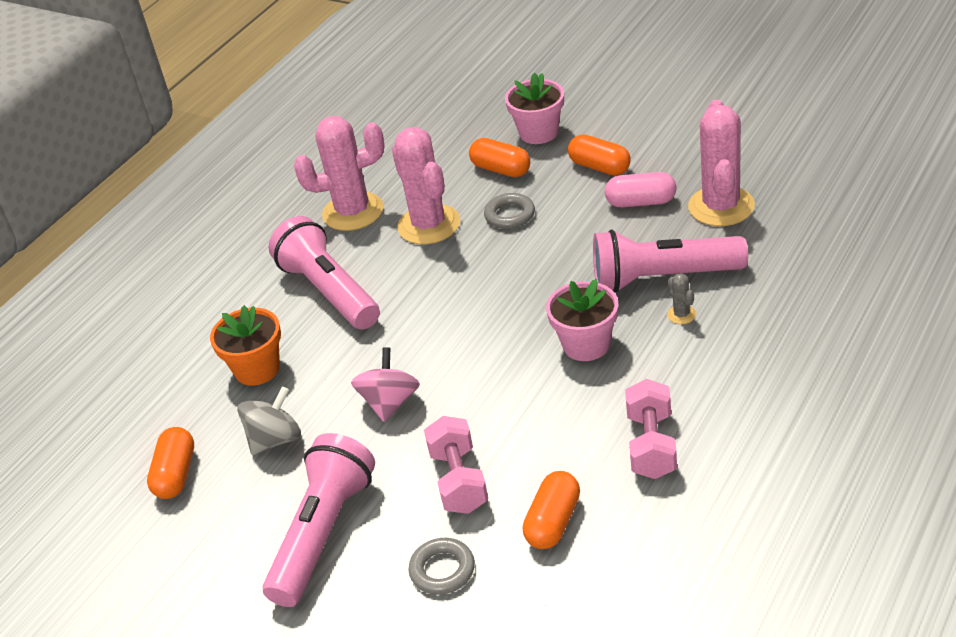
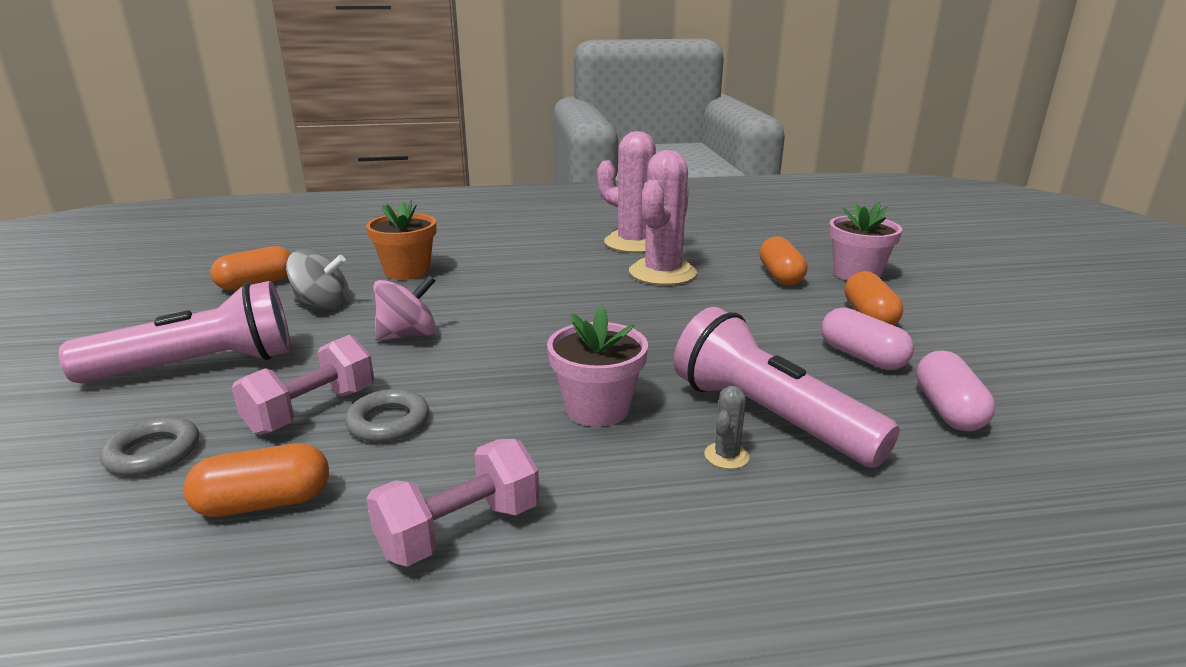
camera: 45 degrees right, 15 degrees down
pink flashlight [269,216,380,330] -> none
grey ring [484,193,535,229] -> grey ring moved to [345,389,429,442]
pink cactus [688,100,755,226] -> pink capsule [916,351,995,431]

